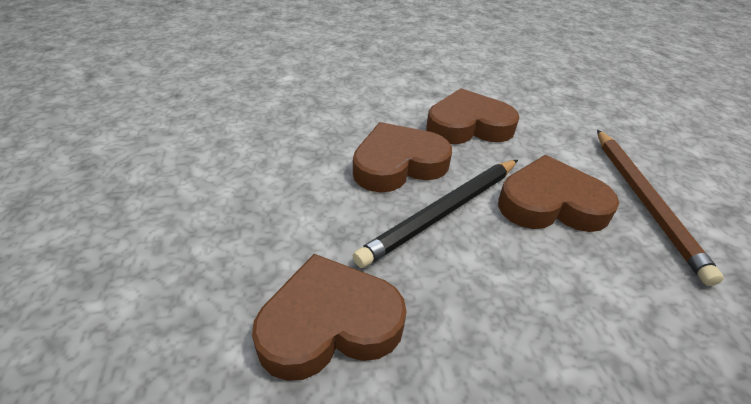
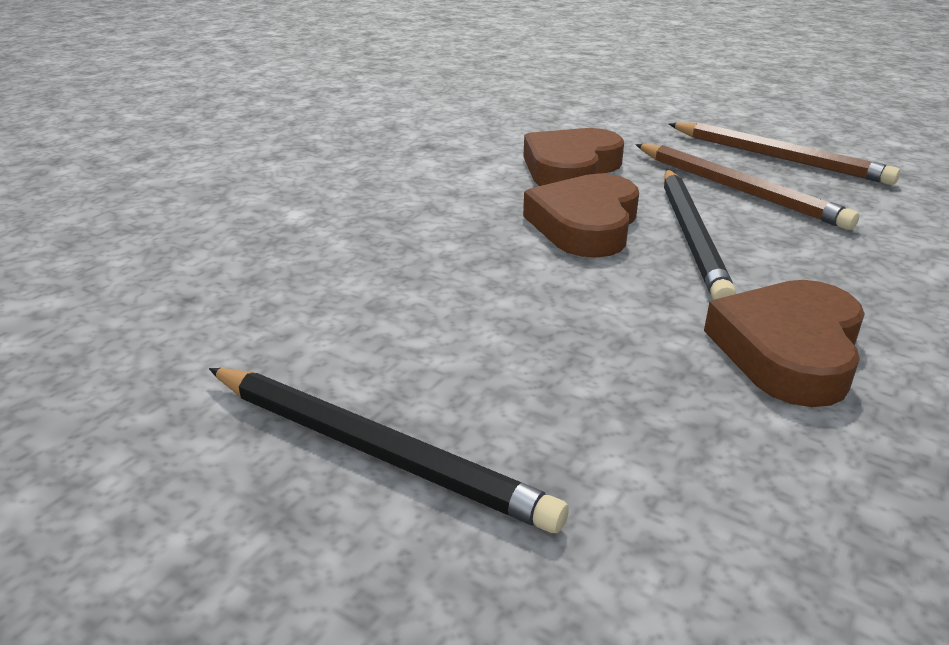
camera: 45 degrees left, 10 degrees down
brown heart [498,155,619,232] -> brown pencil [635,144,860,230]
none -> black pencil [209,368,569,533]

